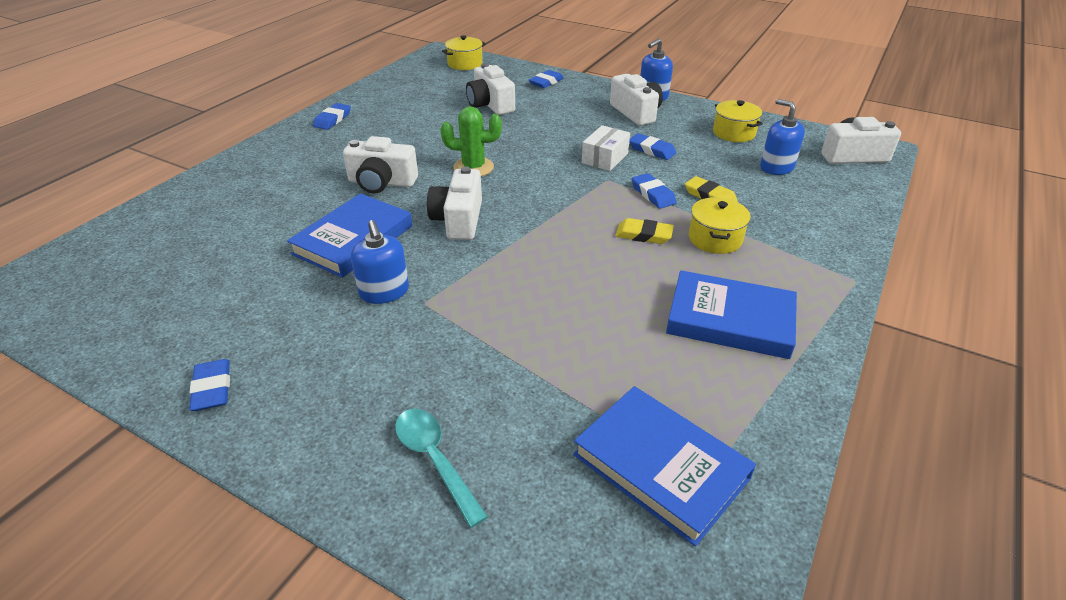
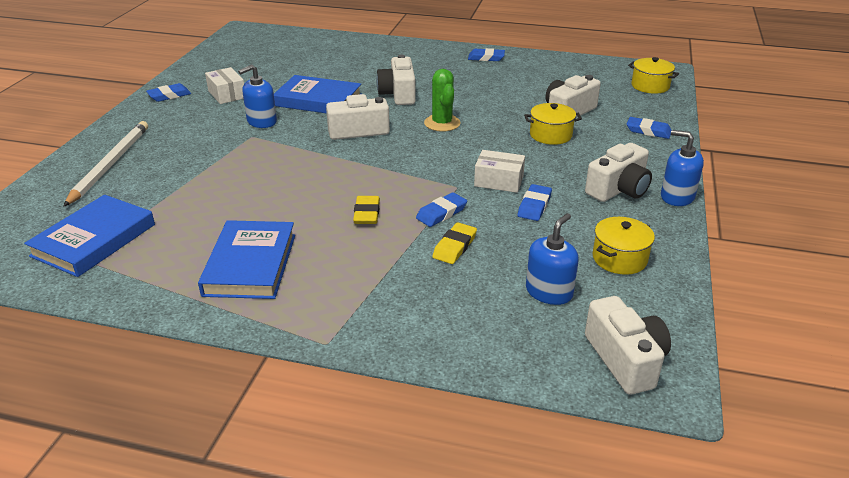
camera: 75 degrees right, 5 degrees down
turquoise spoon [395,409,488,528] -> white pencil [63,121,148,207]
yellow pot [689,197,751,254] -> yellow pot moved to [524,103,582,145]
none -> white box [205,67,244,104]

